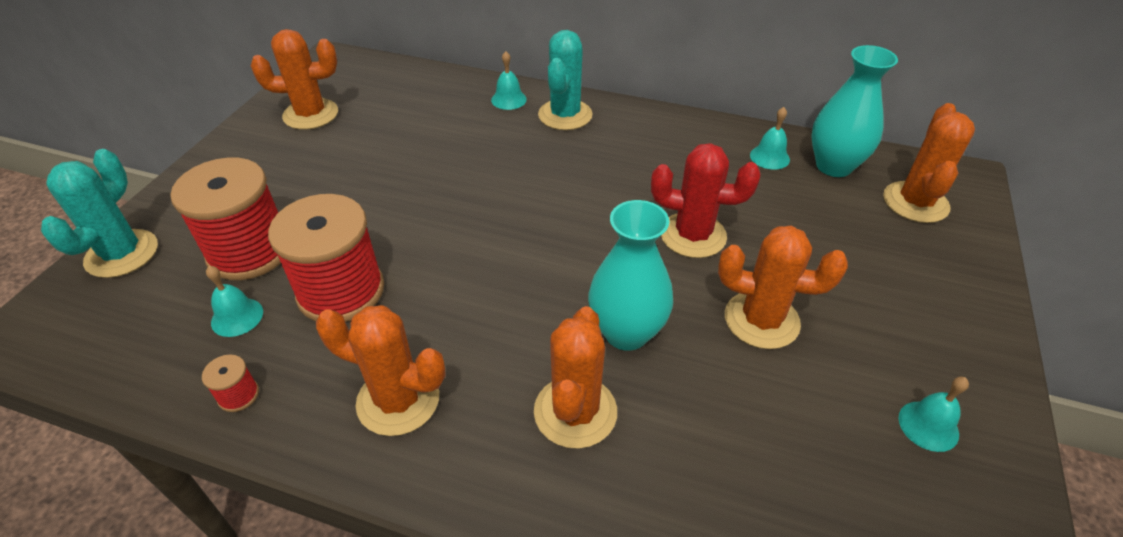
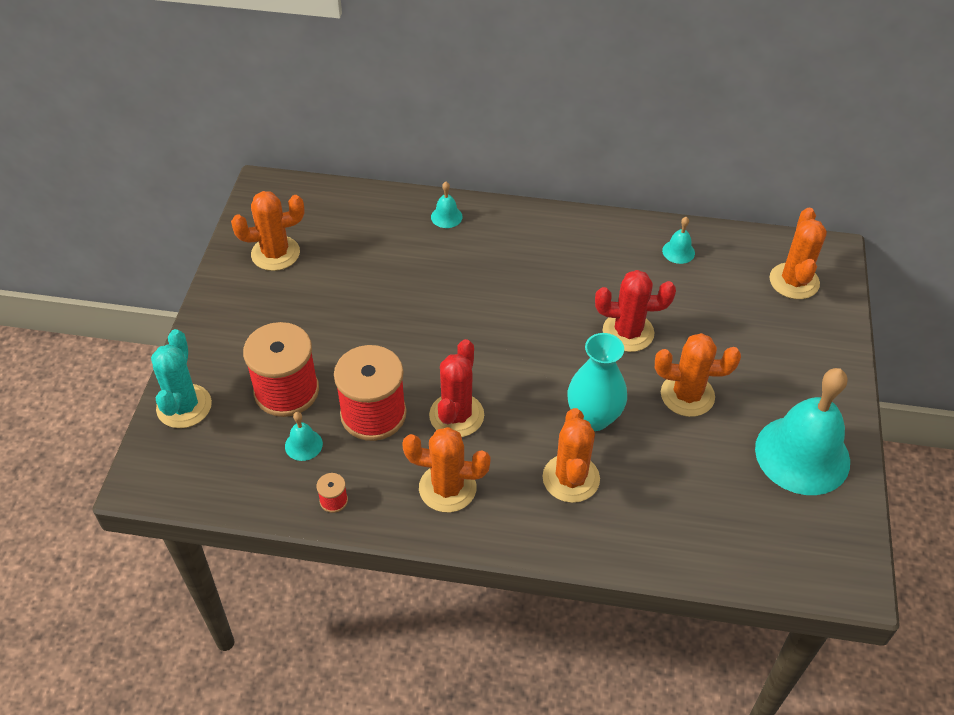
camera: 10 degrees left, 5 degrees up
turquoise cactus [538,30,593,130] -> none
turquoise vase [811,45,898,177] -> none
turquoise bell [898,377,969,452] -> turquoise bell [755,368,850,495], size x2.48
none -> red cactus [429,339,484,437]

